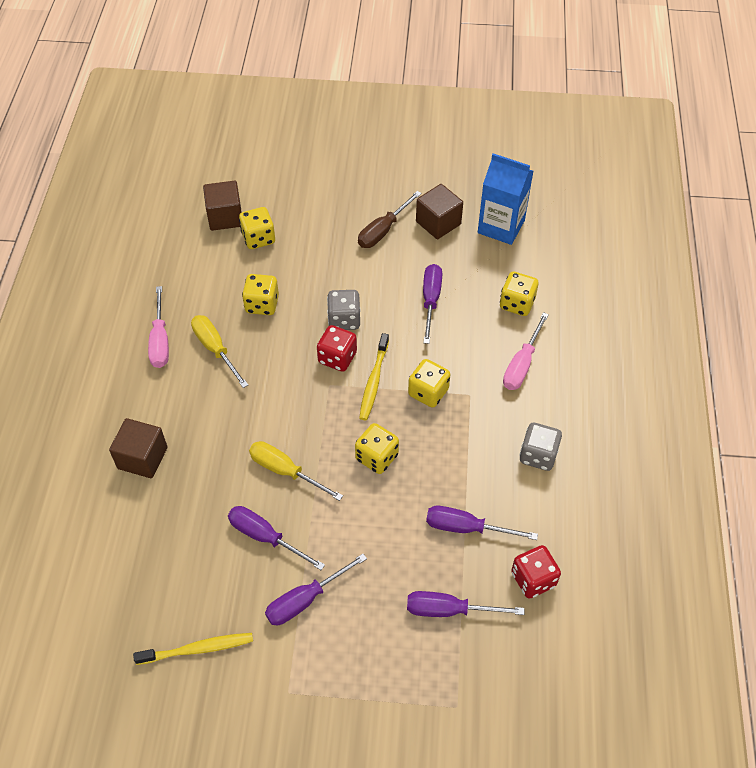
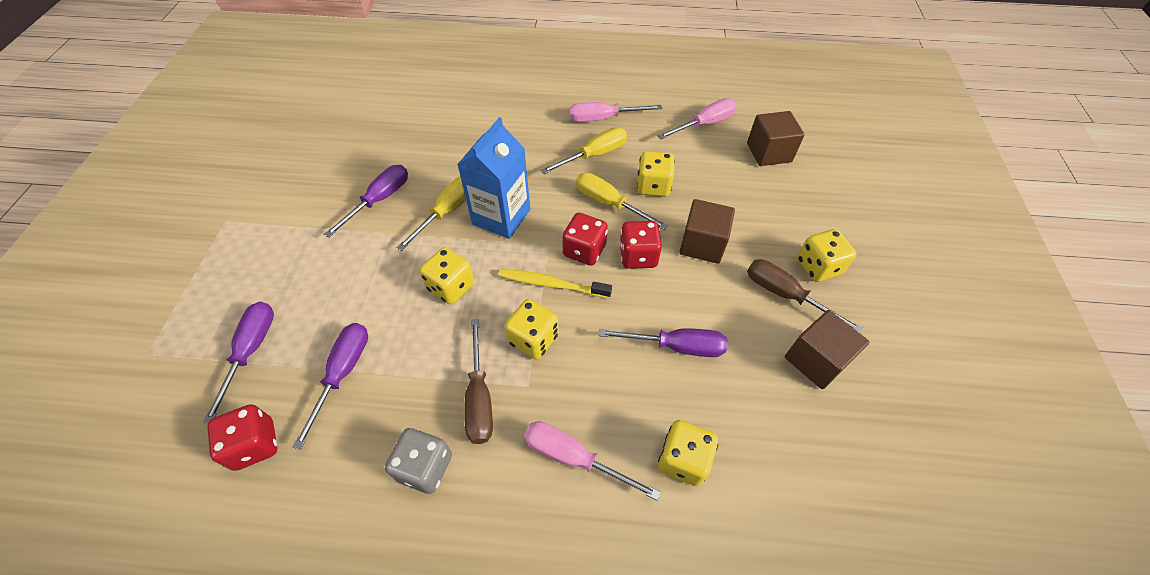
camera: 90 degrees right, 0 degrees up
brown cube [109,418,168,478] -> brown cube moved to [679,199,735,264]
yellow toothbrush [133,633,253,665] -> none
yellow dice [239,207,275,249] -> yellow dice moved to [797,229,857,282]
purple screwdriver [265,554,367,625] -> none
grey dice [327,290,361,330] -> red dice [619,221,662,269]
blue carton [478,153,533,245] -> blue carton moved to [457,117,530,239]
none -> brown screwdriver [464,319,493,444]
none -> yellow screwdriver [576,173,668,230]
none -> pink screwdriver [658,98,737,139]

